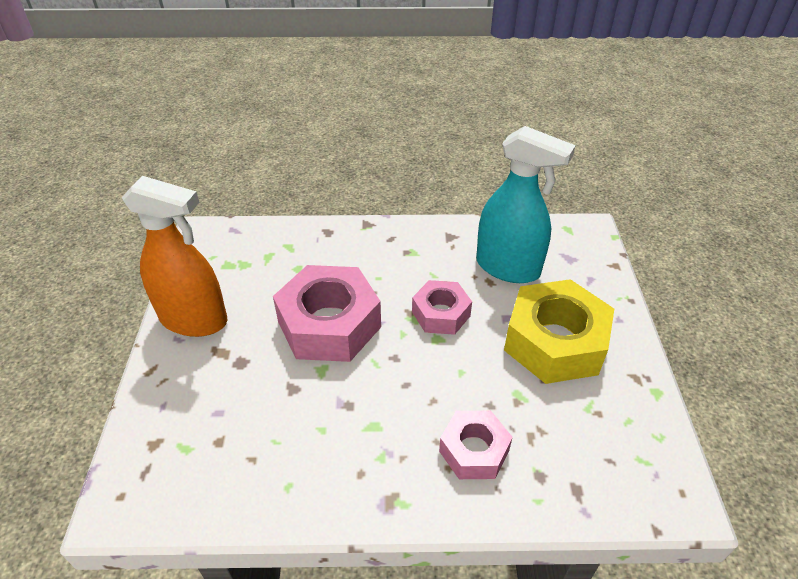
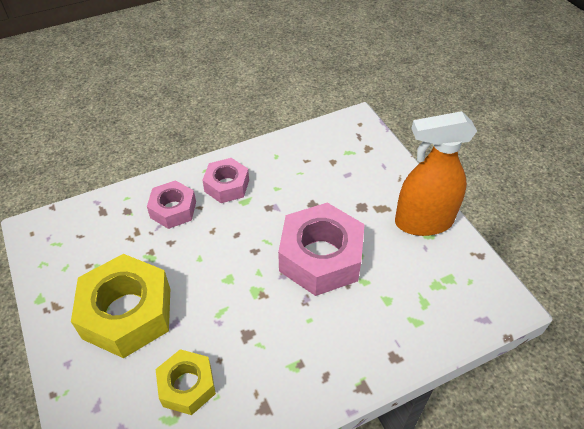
camera: 155 degrees right, 5 degrees up
pink nut [412,280,472,335] -> pink nut moved to [202,158,249,203]
turquoise spray bottle [476,126,576,283] -> yellow nut [156,349,216,415]

